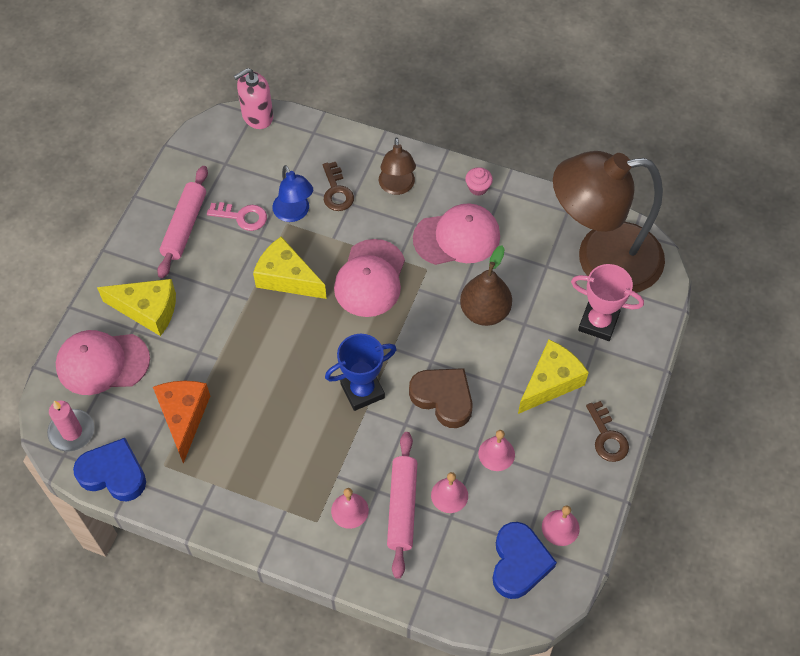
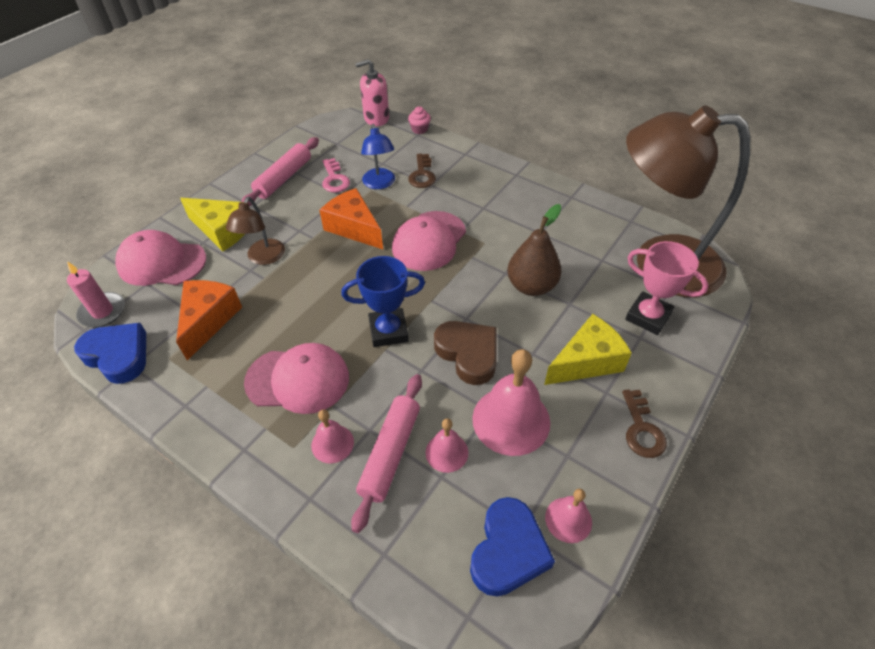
camera: 15 degrees right, 10 degrees down
pink key [207,202,267,231] -> pink key turned 45 degrees clockwise [322,158,350,193]
yellow cheese [253,236,327,299] -> orange cheese [319,188,383,249]
brown lamp [379,137,416,195] -> brown lamp moved to [226,197,285,265]
pink cap [413,203,500,265] -> pink cap moved to [244,343,349,414]
pink cupcake [465,167,493,196] -> pink cupcake moved to [408,106,431,134]
pink bell [478,430,515,471] -> pink bell [472,349,550,456], size x1.87

